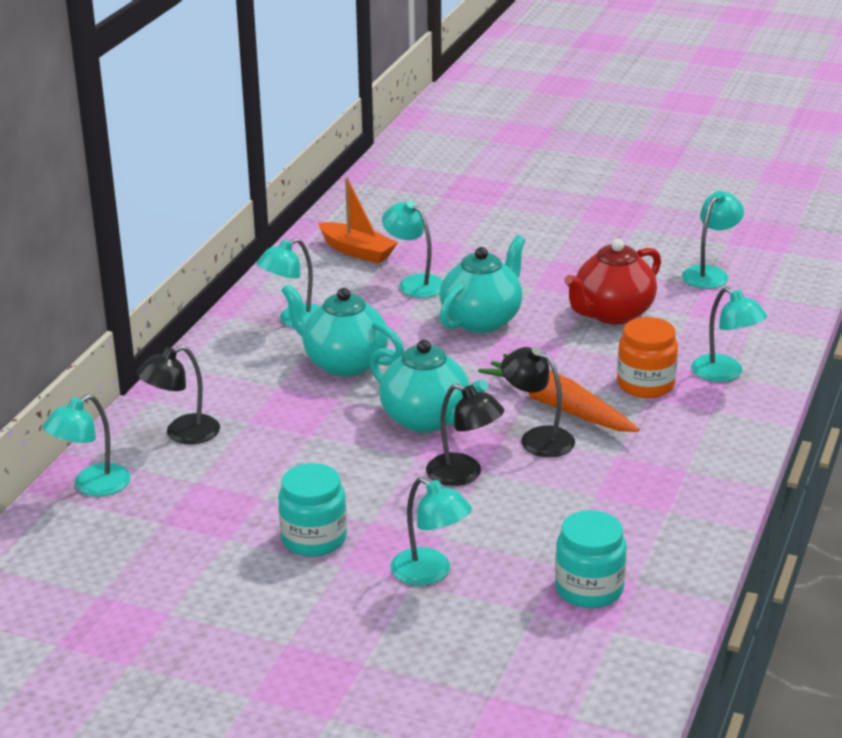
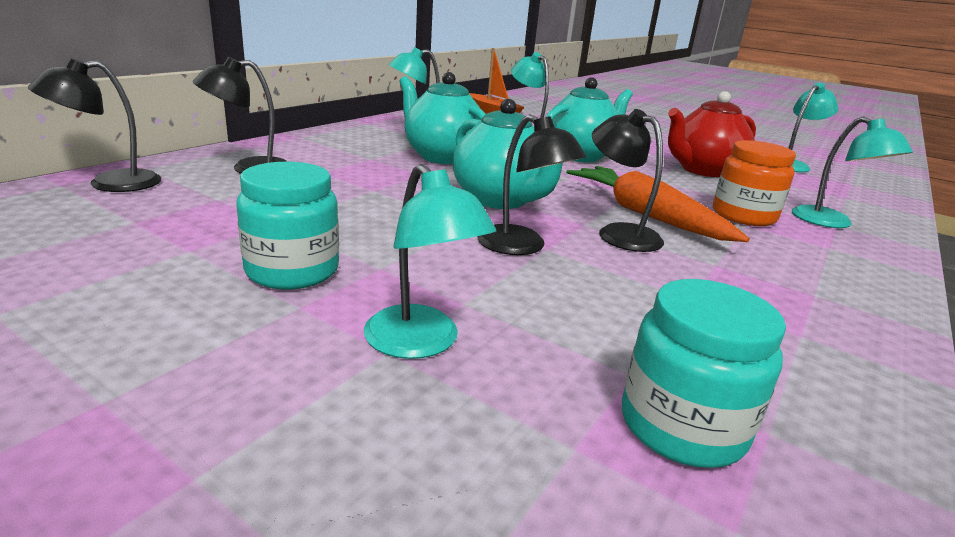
camera: 10 degrees right, 5 degrees down
turquoise lamp [43,394,131,496] -> black lamp [28,58,161,192]

